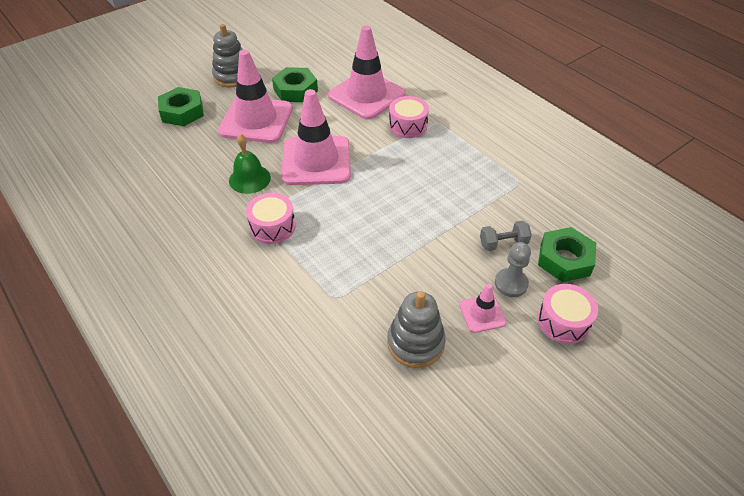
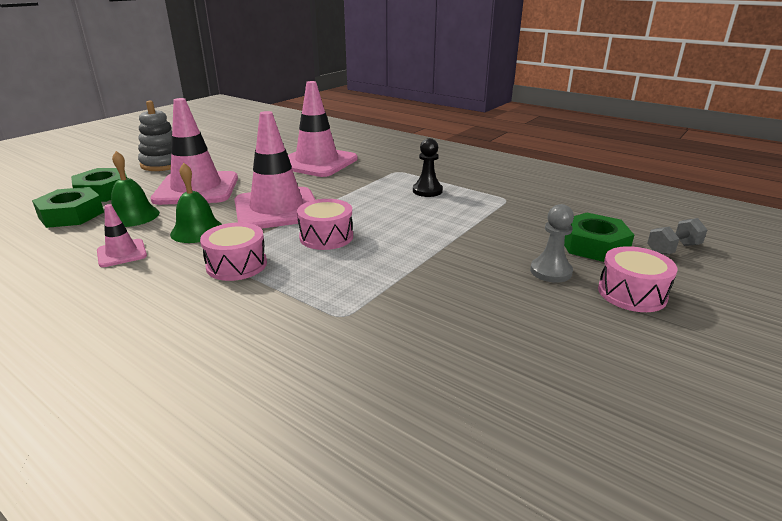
camera: 15 degrees left, 20 degrees down
green nut [272,67,318,102] -> green nut moved to [32,187,104,228]
grey stacking toy [387,291,446,368] -> none
pink drum [389,96,429,138] -> pink drum moved to [297,199,353,250]
pink traffic cone [459,284,506,333] -> pink traffic cone moved to [97,204,147,267]
grey dumbbell [480,221,532,251] -> grey dumbbell moved to [647,218,707,255]
none -> green bell [111,151,160,227]
none -> black pawn [413,138,443,197]

